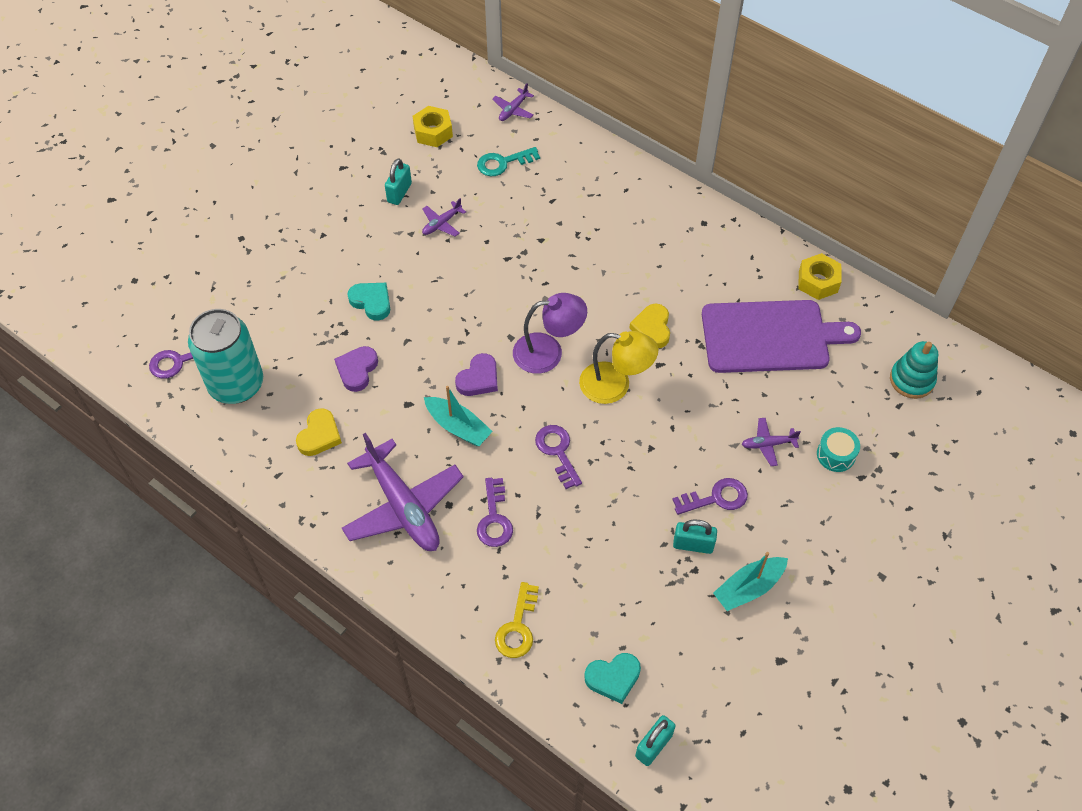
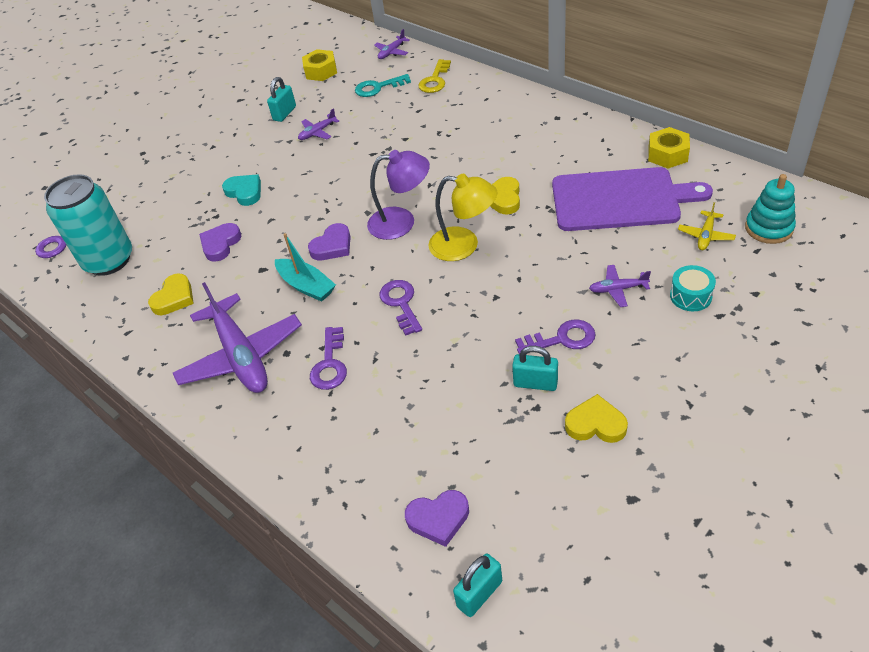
camera: 10 degrees right, 10 degrees down
yellow key [495,582,539,658] -> yellow key moved to [418,59,451,93]
turquoise heart [584,653,641,704] -> purple heart [405,490,469,547]
turquoise boat [713,552,788,611] -> yellow heart [565,394,628,443]
none -> yellow plane [678,202,736,250]

